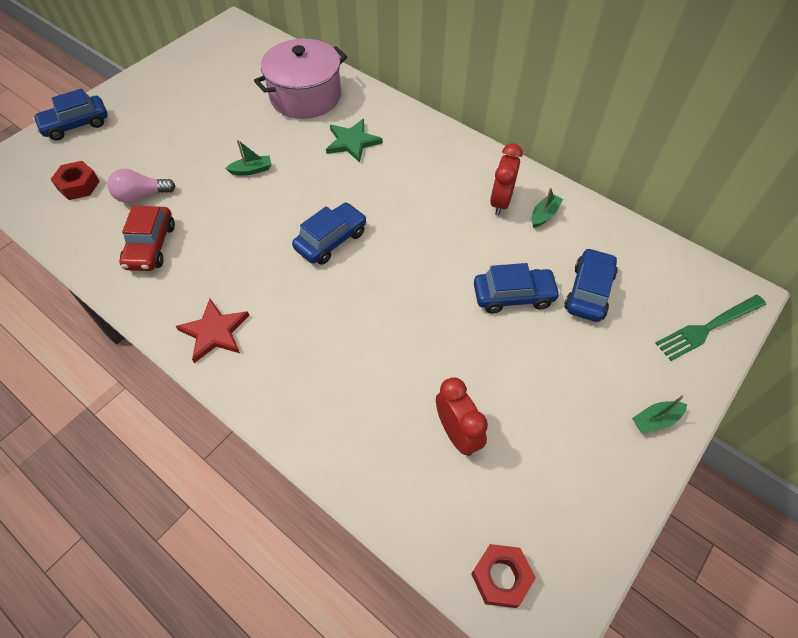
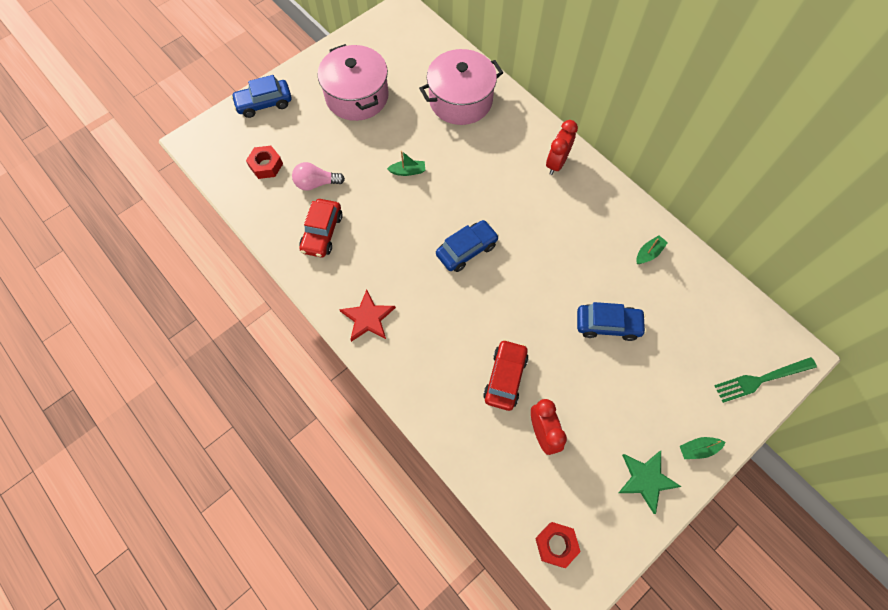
camera: 10 degrees right, 10 degrees up
green star [326,119,383,163] -> green star moved to [619,451,681,514]
red clock [490,143,523,216] -> red clock moved to [546,120,578,175]
blue car [564,248,618,322] -> none
none -> pink pot [317,44,389,121]
none -> red car [483,339,528,411]

